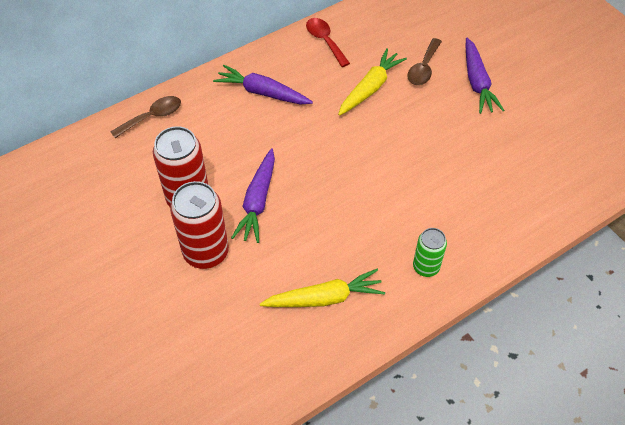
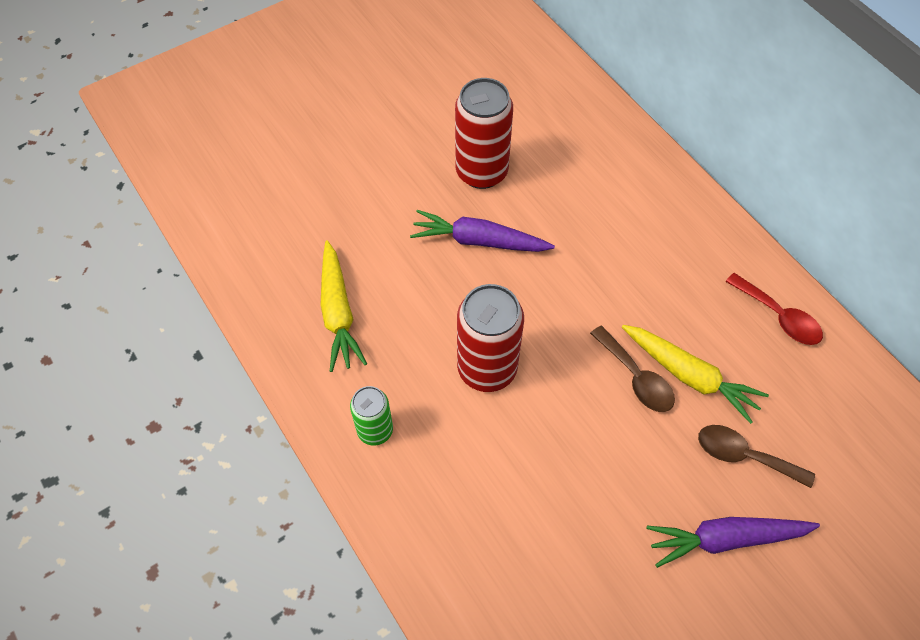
camera: 90 degrees right, 5 degrees up
brown spoon [110,96,181,138] -> brown spoon moved to [590,326,675,412]
red can [170,181,229,269] -> red can moved to [457,284,524,392]
purple carrot [213,65,313,105] -> none
red spoon [306,18,350,67] -> red spoon turned 75 degrees clockwise [726,273,823,345]

